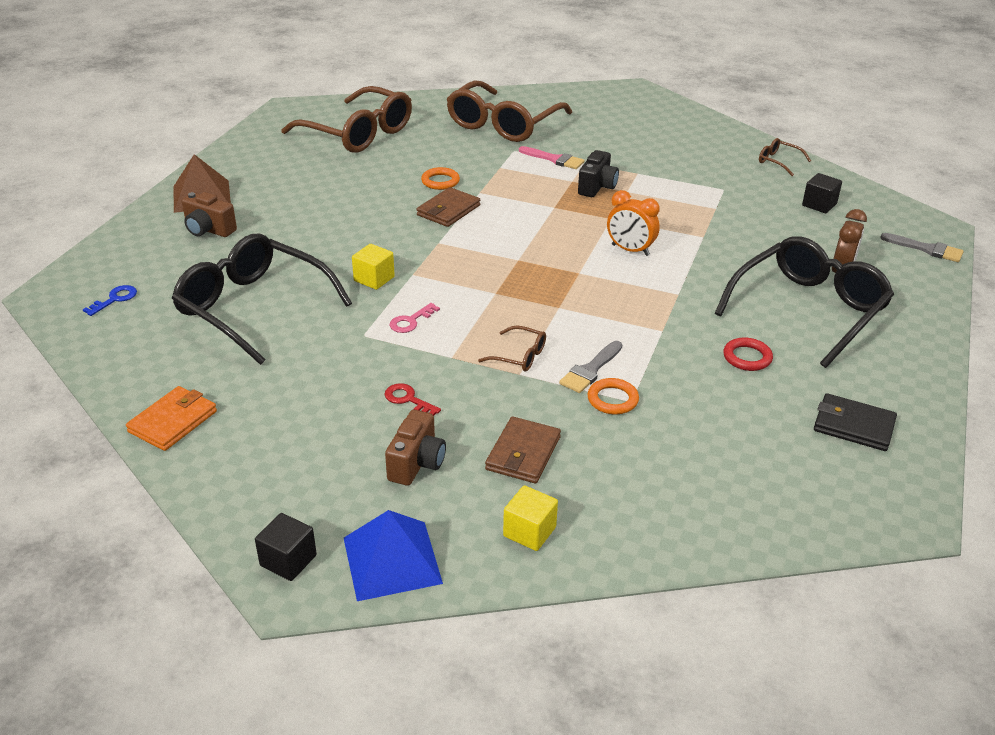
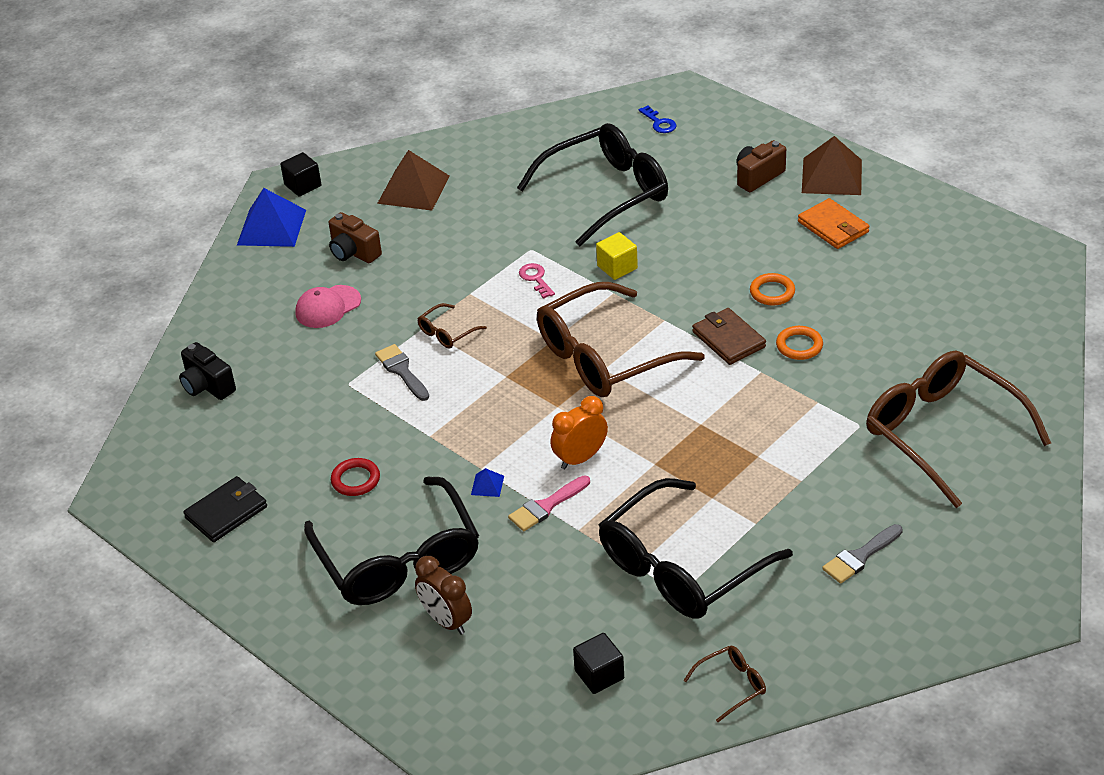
camera: 115 degrees right, 5 degrees up
orange wallet [126,386,217,451] -> orange wallet moved to [798,198,869,249]
brown glasses [281,86,412,153] -> brown glasses moved to [537,282,705,397]
red key [384,383,441,416] -> none
brown wallet [485,417,561,483] -> pink cap [295,285,361,328]
yellow cube [503,485,558,551] -> none
pink brush [519,146,585,169] -> pink brush moved to [508,476,590,531]
black camera [578,150,619,197] -> black camera moved to [179,342,236,400]
orange ring [587,378,639,414] -> orange ring moved to [750,273,795,306]
grey brush [880,233,964,262] -> grey brush moved to [822,524,903,583]
none -> brown pyramid [377,150,450,210]
none -> blue pyramid [471,468,504,497]
none -> black glasses [599,478,793,619]

